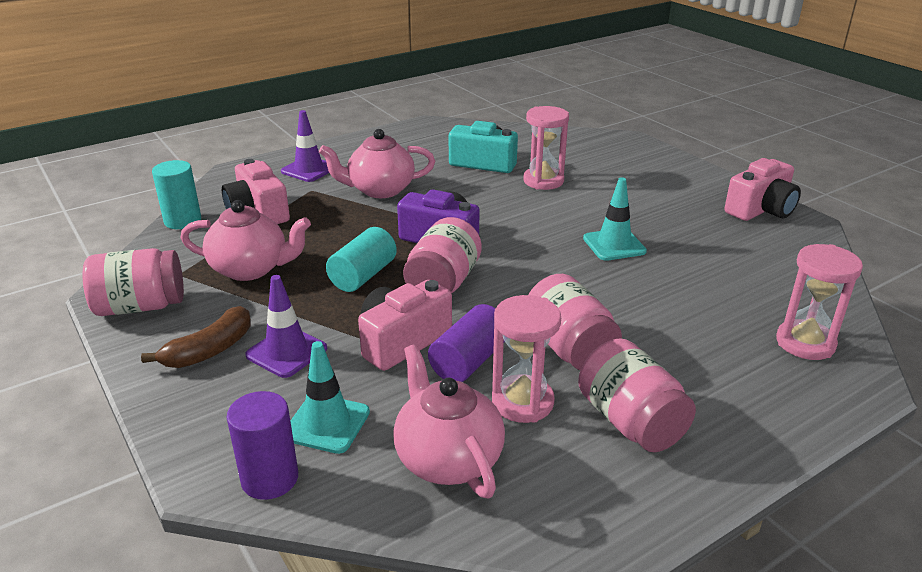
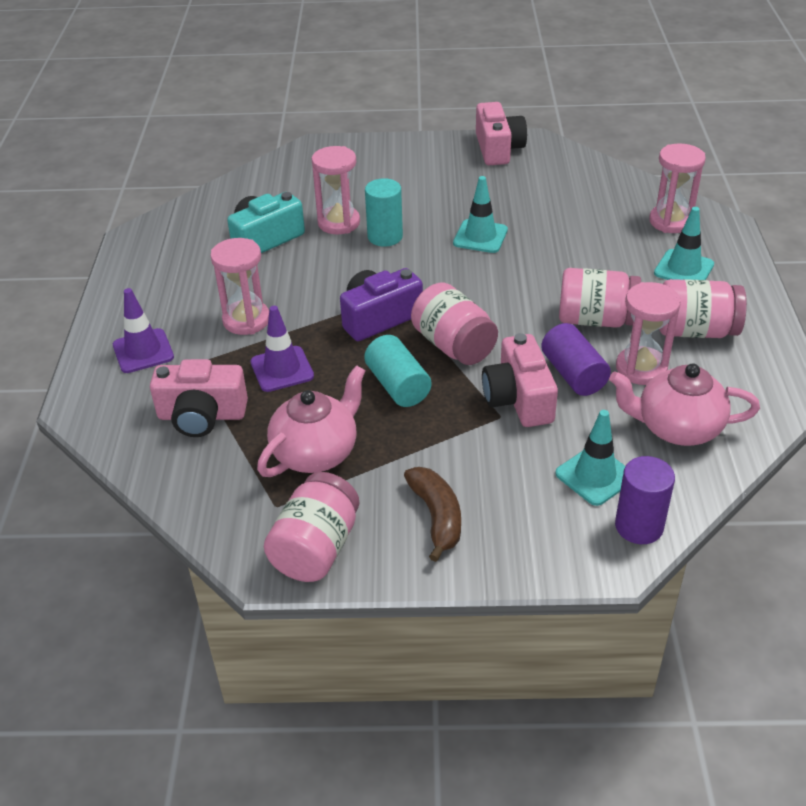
camera: 55 degrees left, 10 degrees up
turquoise cylinder [152,160,201,229] -> turquoise cylinder moved to [365,178,403,247]
purple traffic cone [245,275,327,378] -> purple traffic cone moved to [250,306,314,392]
pink teapot [319,129,435,198] -> pink hourglass [210,238,269,335]
none -> turquoise traffic cone [654,207,714,280]

